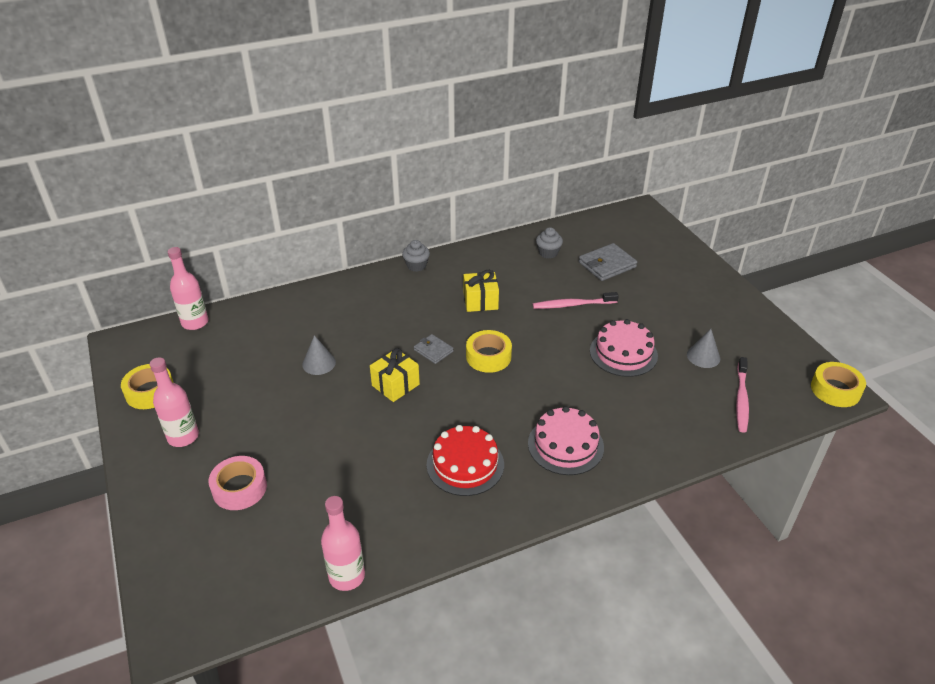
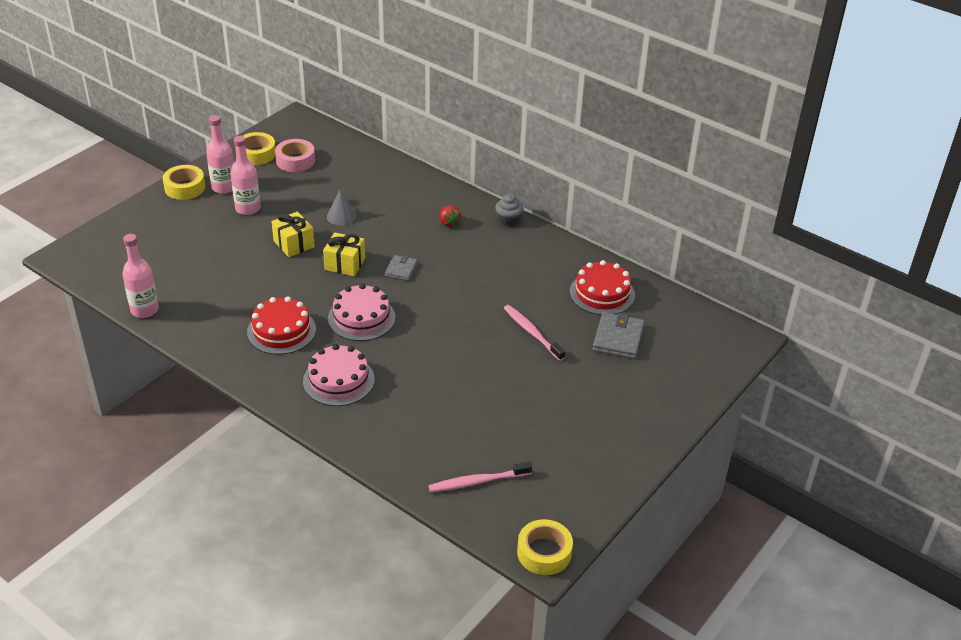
camera: 60 degrees right, 0 degrees up
pink bottle [168,247,208,330] -> pink bottle moved to [230,136,261,215]
pink tape [209,456,267,510] -> pink tape moved to [275,139,315,172]
yellow gift [464,270,499,312] -> yellow gift moved to [271,211,315,257]
yellow tape [466,330,512,373] -> yellow tape moved to [163,165,205,200]
grey cupcake [536,227,563,259] -> red cake [570,260,635,315]
grey wallet [579,243,637,281] -> grey wallet turned 75 degrees clockwise [593,312,645,359]
pink cake [590,319,658,377] -> pink cake moved to [328,284,395,341]
grey cone [687,329,720,368] -> none
none -> red strawberry [440,206,461,228]

